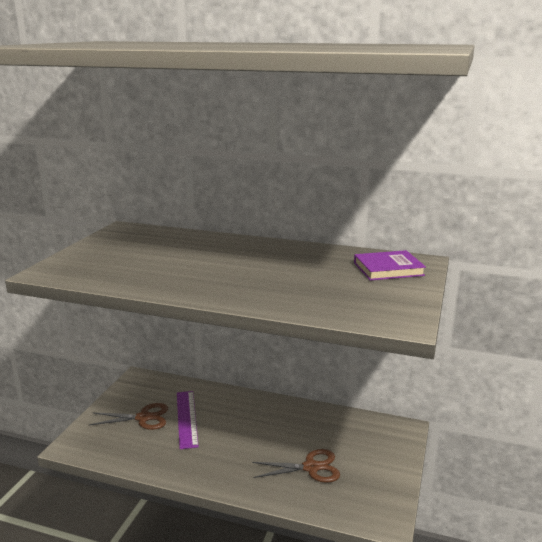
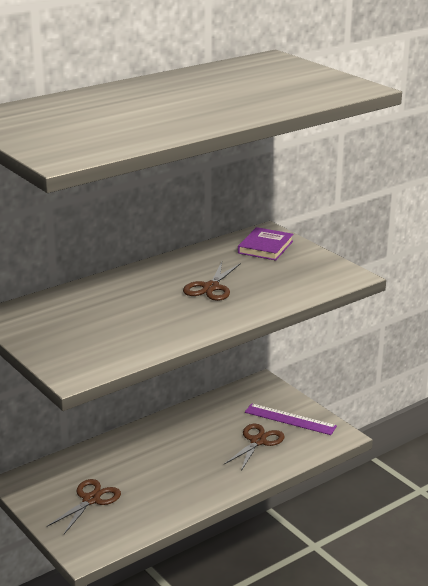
camera: 55 degrees left, 5 degrees up
purple ruler [177,391,199,449] -> purple ruler moved to [245,403,337,435]
none -> brown scissors [183,262,241,301]

